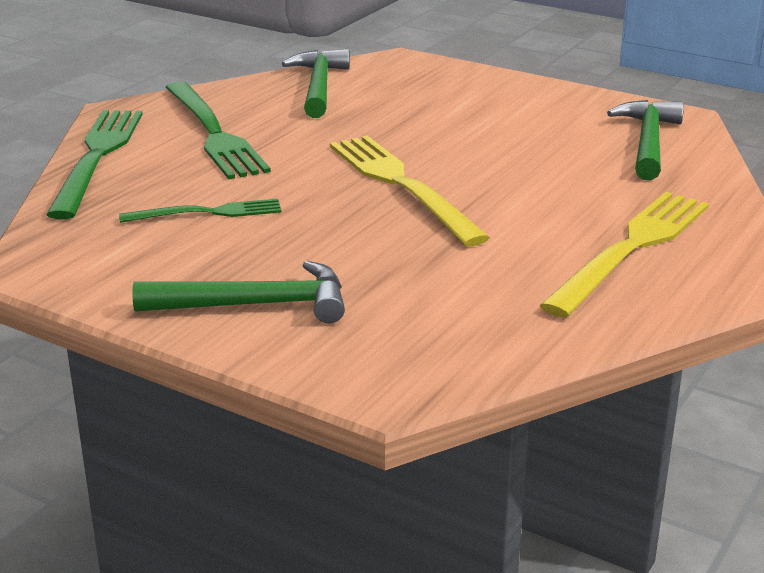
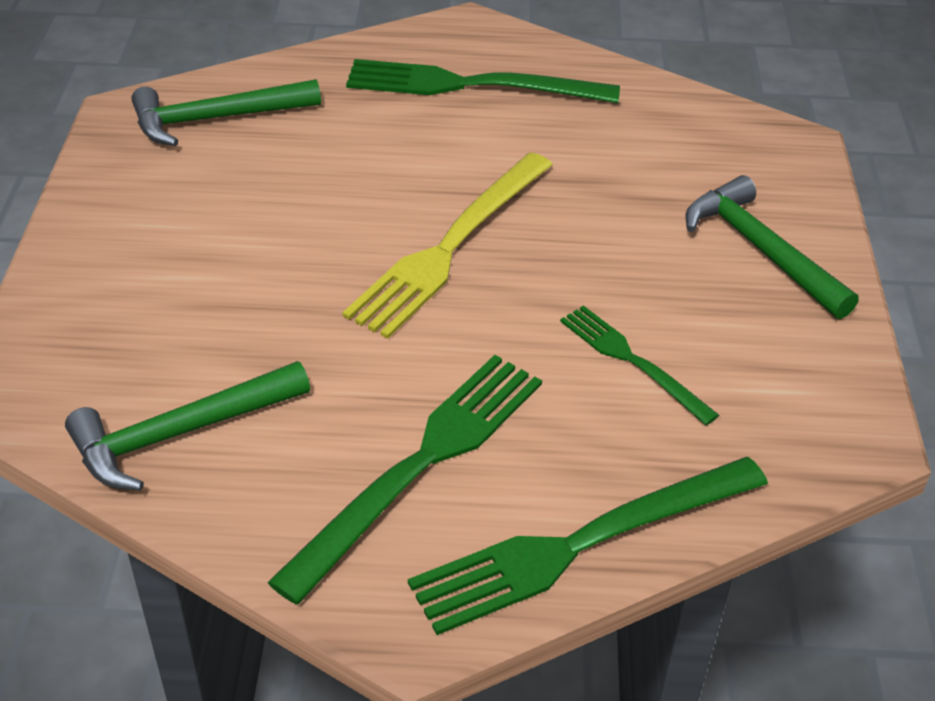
camera: 120 degrees left, 15 degrees up
yellow fork [539,192,709,317] -> green fork [346,59,620,103]

